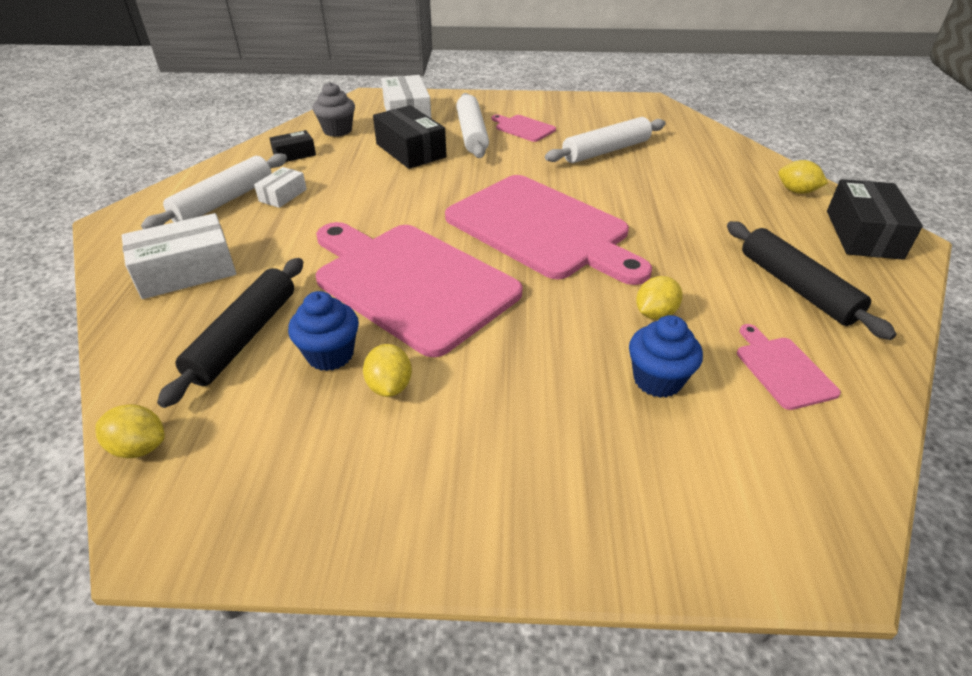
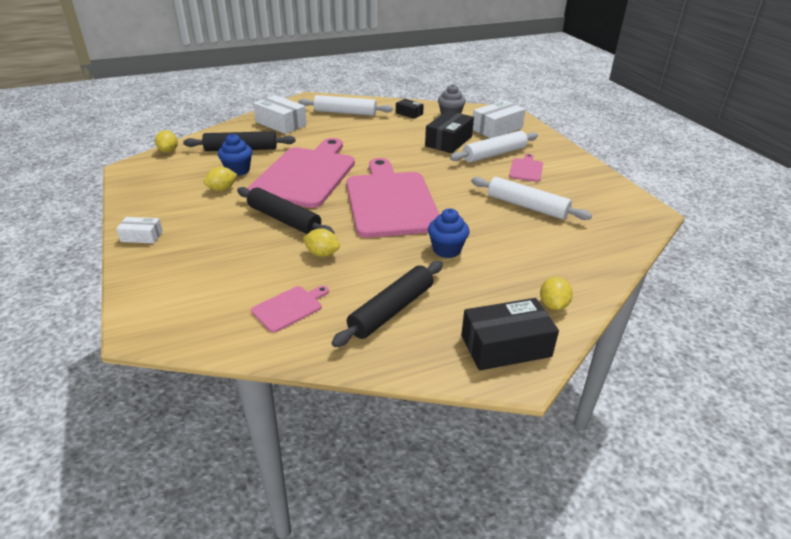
camera: 65 degrees right, 5 degrees down
white box [254,167,307,208] -> white box moved to [116,217,163,244]
pink cutting board [445,175,652,285] -> pink cutting board turned 150 degrees clockwise [346,158,440,238]
blue cupcake [629,315,703,398] -> blue cupcake moved to [428,208,470,258]
none -> black rolling pin [237,187,334,234]

